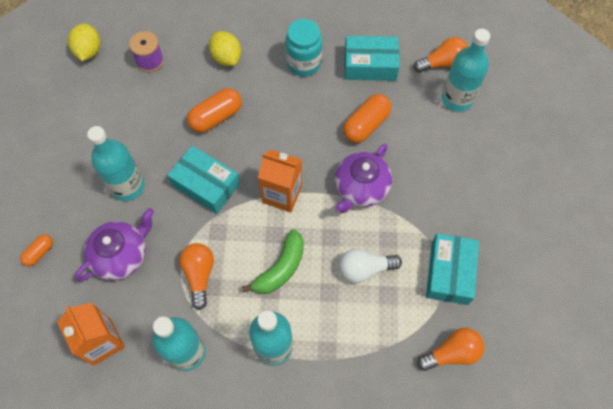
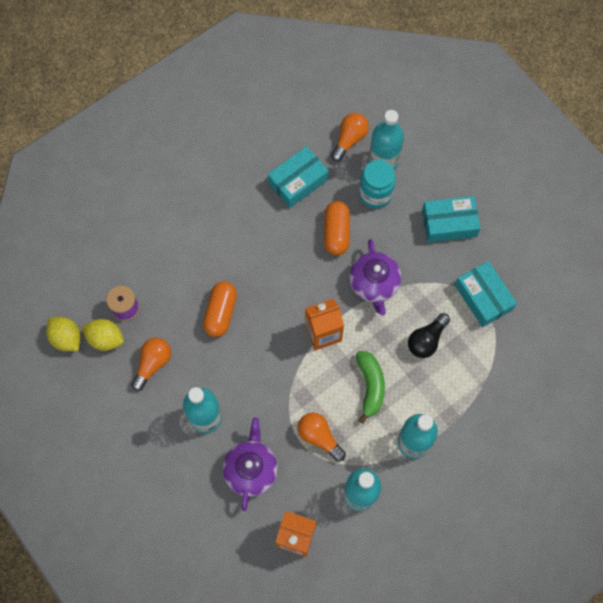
camera: 40 degrees left, 5 degrees up
orange capsule [20,234,53,266] -> none
turquoise box [167,146,240,214] -> turquoise box moved to [422,196,481,243]
yellow lemon [209,31,241,66] -> yellow lemon moved to [82,319,124,351]
turquoise jar [285,19,322,76] -> turquoise jar moved to [359,160,396,208]
white light bulb [339,249,402,283] -> black light bulb [408,313,450,358]
orange light bulb [417,328,484,371] -> orange light bulb moved to [131,338,171,391]

